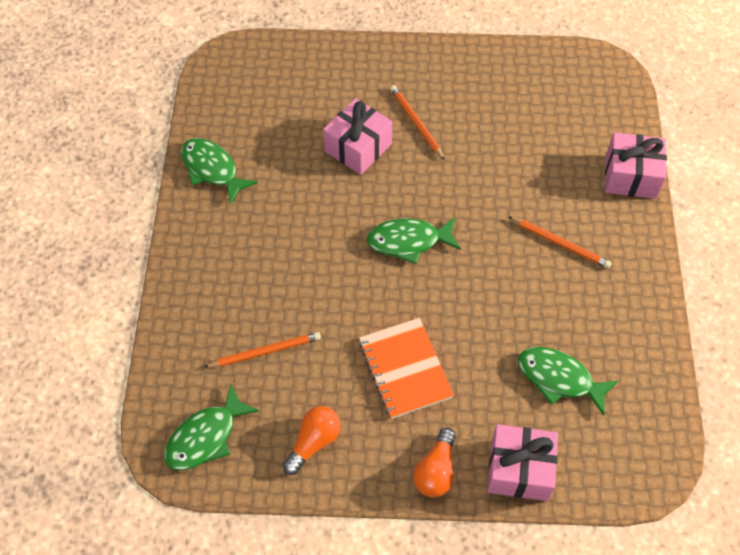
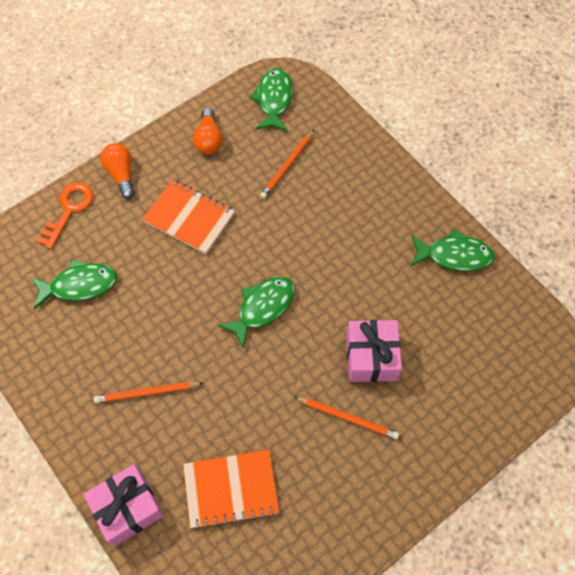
camera: 140 degrees right, 5 degrees up
pink gift [487,424,558,501] -> orange key [37,182,93,249]
none -> orange notebook [183,450,279,530]

